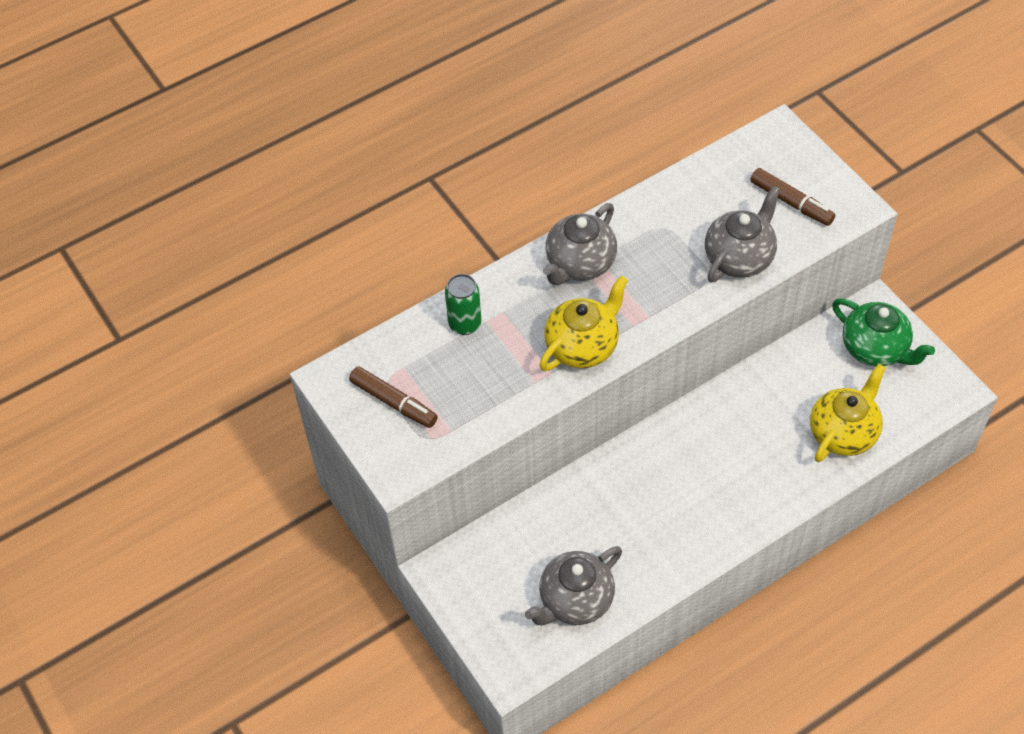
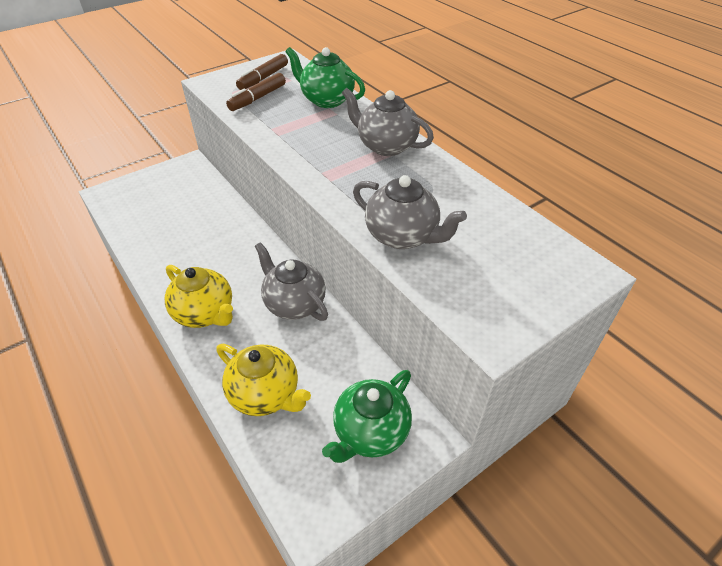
camera: 85 degrees right, 10 degrees down
green can [445,274,481,335] -> green teapot [285,47,365,108]
grey teapot [525,546,622,625] -> grey teapot moved to [255,242,328,321]
yellow teapot [540,276,628,371] -> yellow teapot moved to [165,265,233,328]
brown marker [750,168,836,226] -> brown marker moved to [226,73,286,111]

